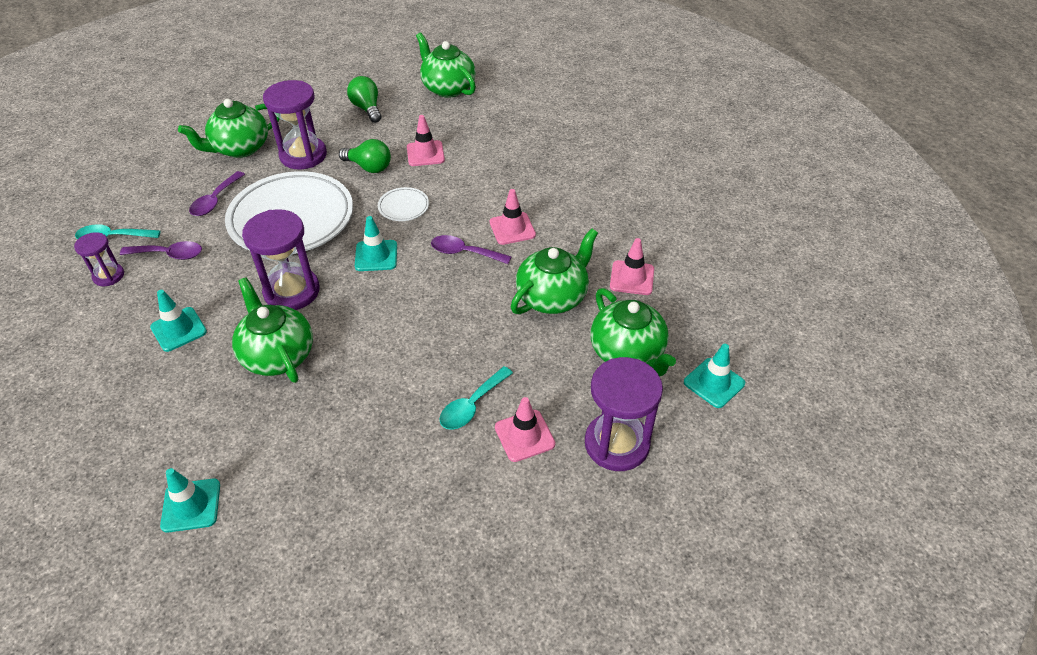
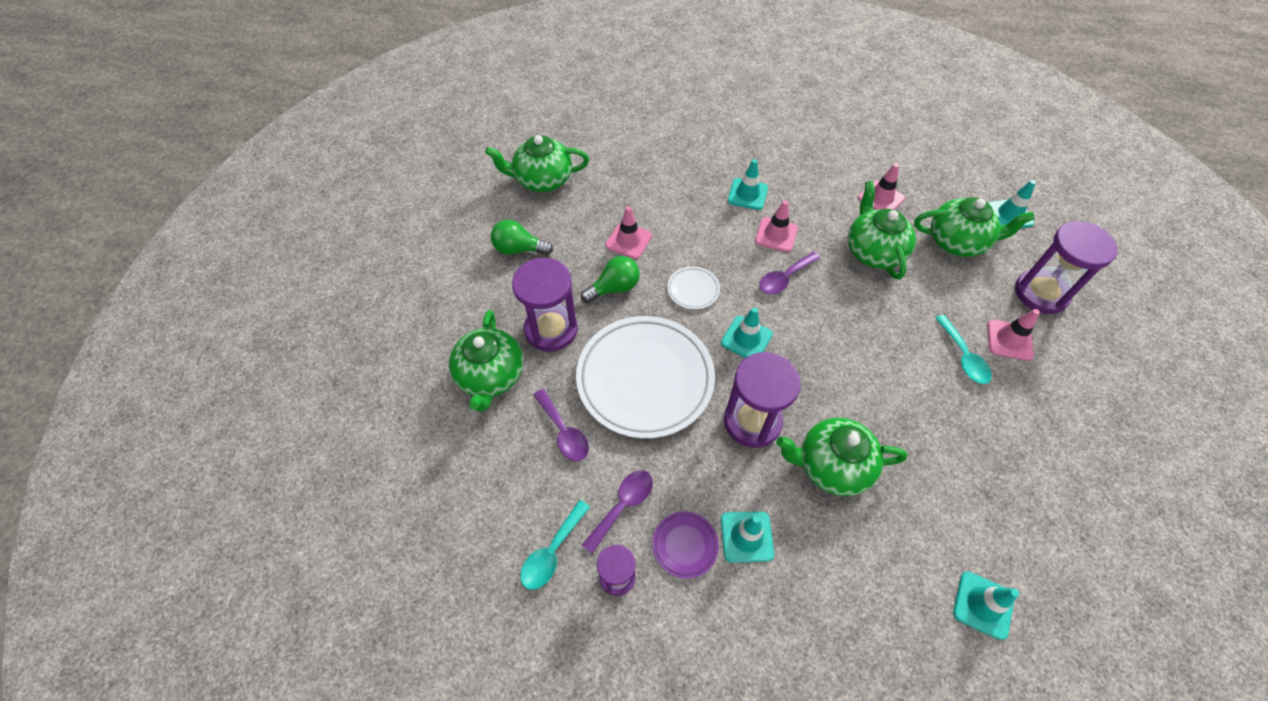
camera: 55 degrees left, 10 degrees up
none -> purple plate [652,511,719,579]
none -> turquoise traffic cone [728,159,768,210]

